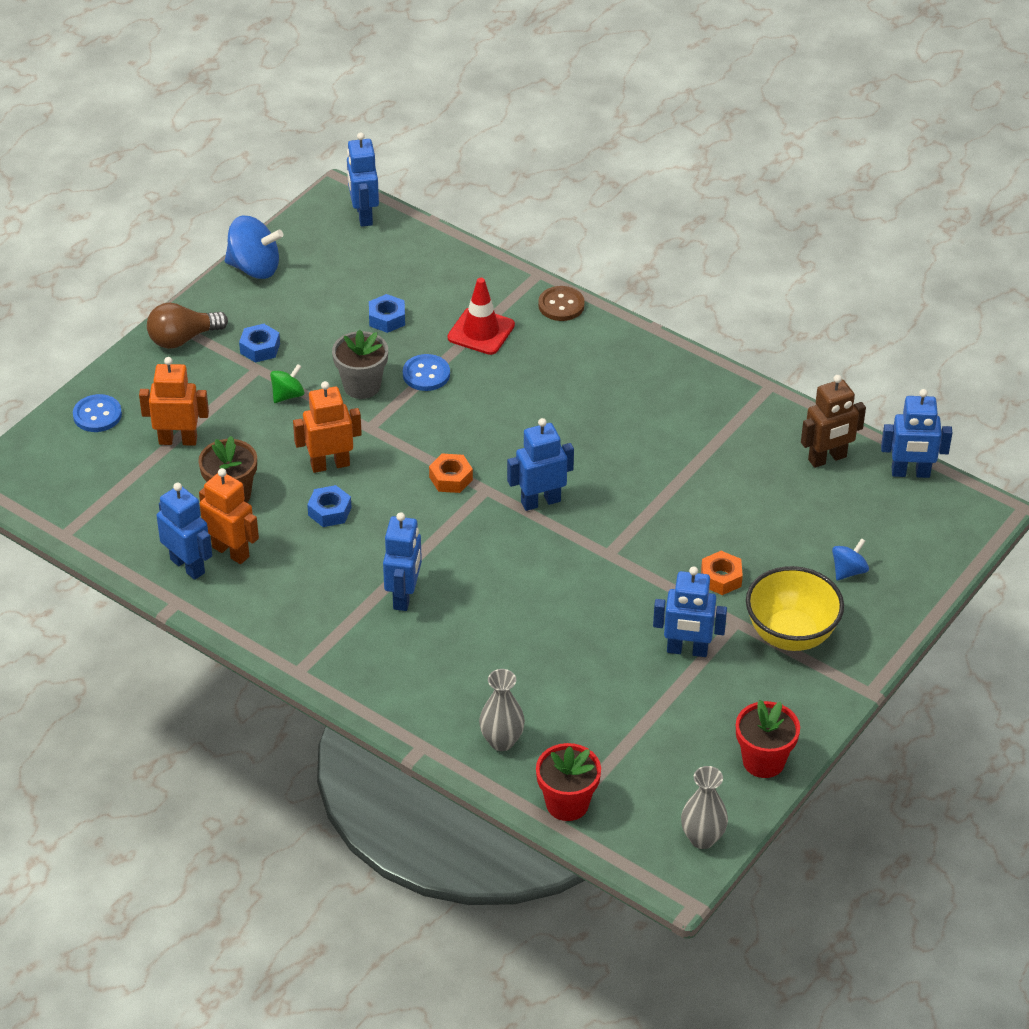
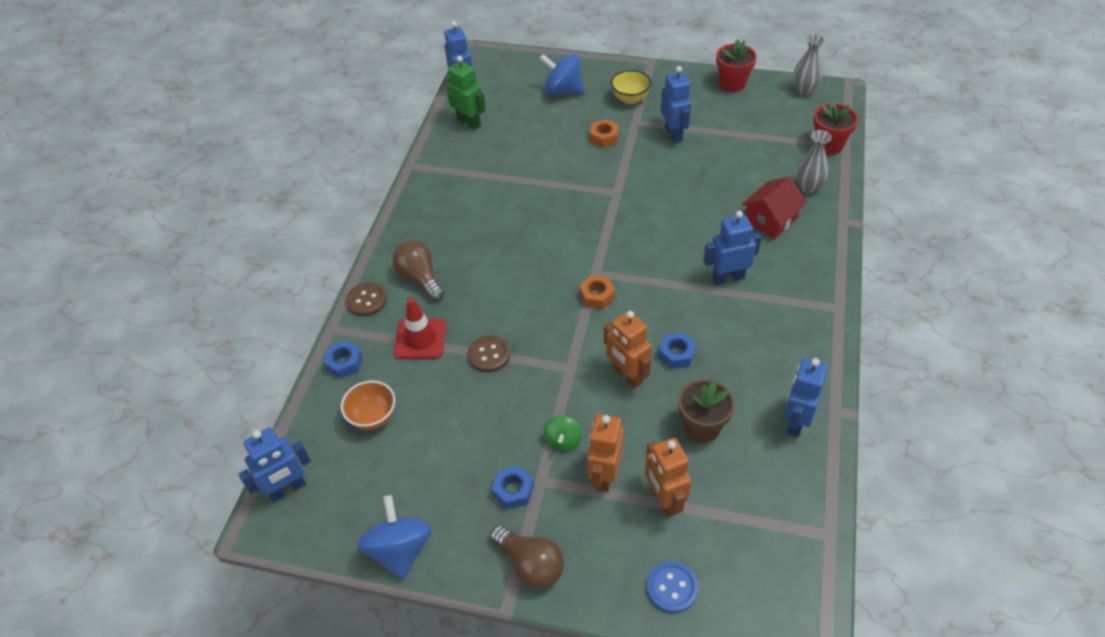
camera: 110 degrees left, 5 degrees up
orange robot [199,468,259,564] -> orange robot moved to [587,414,624,492]
green spinning top [270,364,305,403] -> green spinning top turned 105 degrees counterclockwise [544,415,582,452]
grey flower pot [332,329,388,399] -> none
blue nut [369,294,405,333] -> blue nut moved to [324,340,363,379]
blue button [403,354,450,391] -> brown button [468,335,510,372]
blue robot [507,418,574,511] -> none
yellow bowl [746,566,844,651] -> yellow bowl [610,70,651,104], size x0.65
brown robot [801,375,866,468] -> green robot [446,56,486,130]
blue spinning top [832,538,869,581] -> blue spinning top [539,54,584,95], size x1.77
none -> orange bowl [341,381,395,430]
none -> brown light bulb [393,241,444,301]
none -> red house [742,177,807,239]

